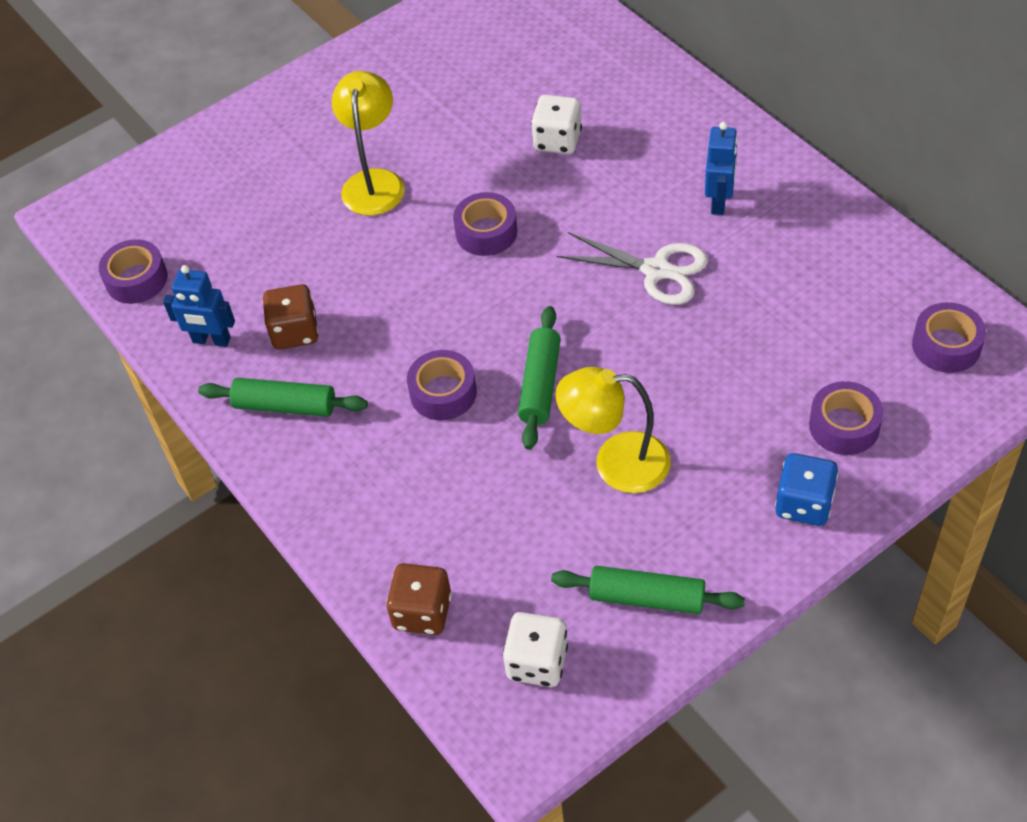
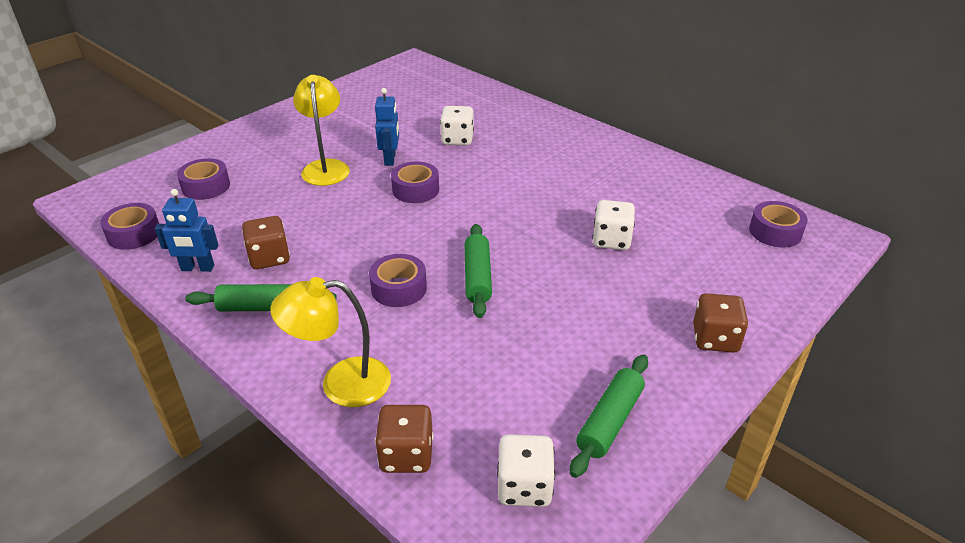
camera: 15 degrees left, 15 degrees down
green rolling pin [551,566,745,614] -> green rolling pin turned 60 degrees counterclockwise [570,354,648,478]
yellow lamp [555,367,671,493] -> yellow lamp moved to [270,277,391,407]
white scissors [557,232,708,305] -> none
blue robot [705,122,738,215] -> blue robot moved to [375,88,399,166]
blue dice [775,453,838,526] -> brown dice [693,293,748,353]
purple tape [809,381,883,455] -> purple tape moved to [177,158,230,200]
none -> white dice [592,200,635,250]

